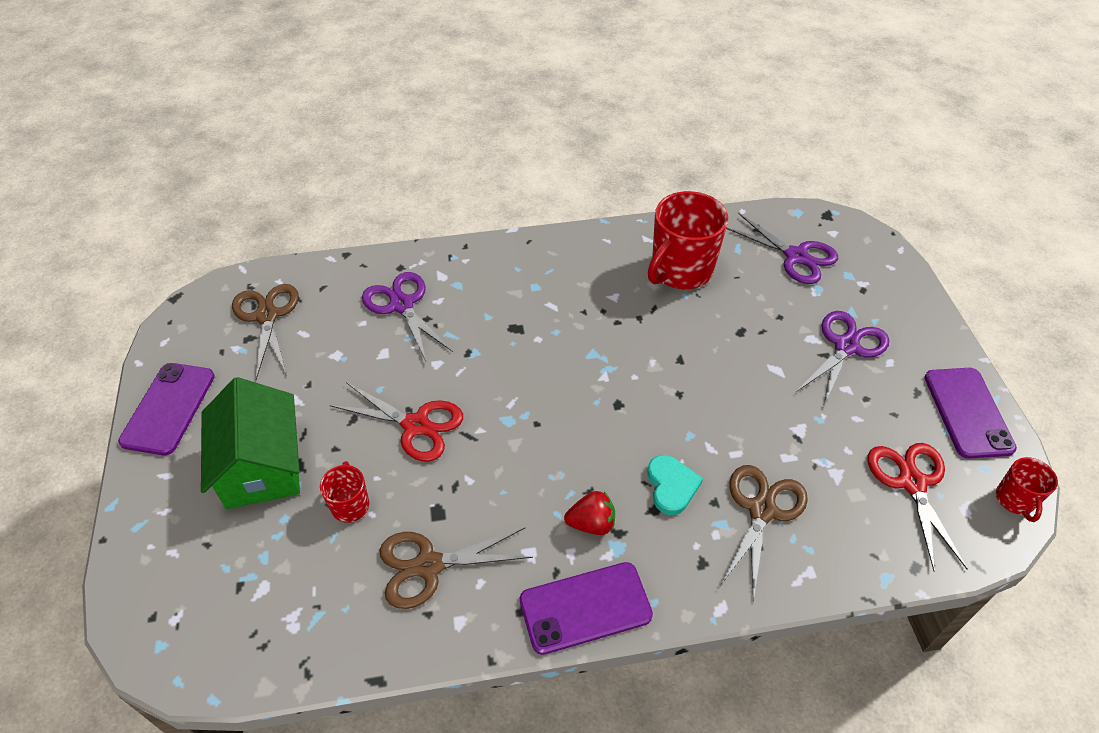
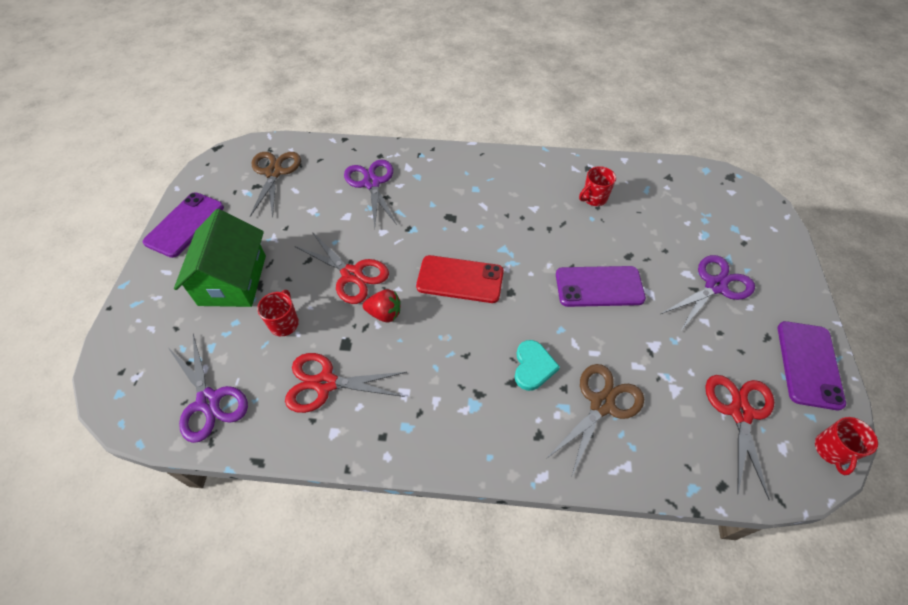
camera: 15 degrees right, 5 degrees up
brown scissors [379,528,533,609] -> red scissors [285,353,407,413]
purple phone [520,562,653,655] -> purple phone moved to [556,266,646,307]
red strawberry [564,491,615,535] -> red strawberry moved to [363,289,400,323]
red mug [648,191,728,289] -> red mug [579,166,616,206], size x0.50
purple scissors [726,213,838,284] -> purple scissors moved to [169,334,248,443]
none -> red phone [416,255,504,303]

